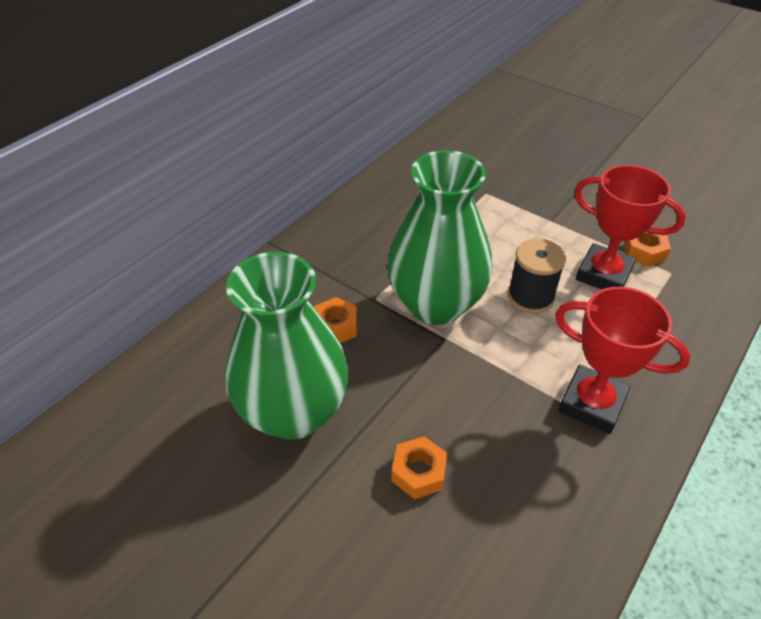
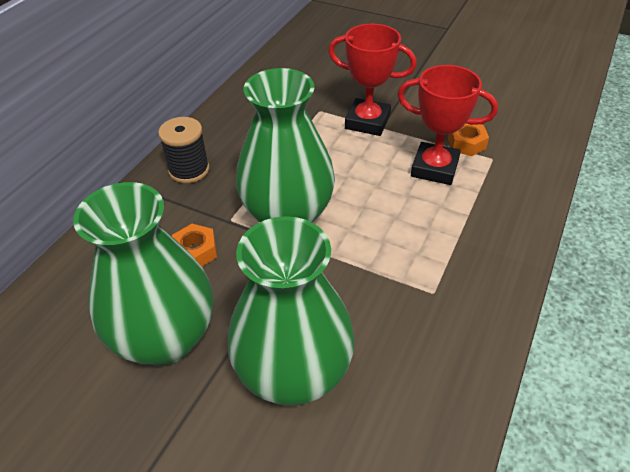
camera: 10 degrees left, 0 degrees up
orange nut [391,436,447,499] -> green vase [228,216,355,406]
black spool [508,238,566,314] -> black spool moved to [158,117,209,183]
red trophy [555,287,691,434] -> red trophy moved to [328,24,417,136]

